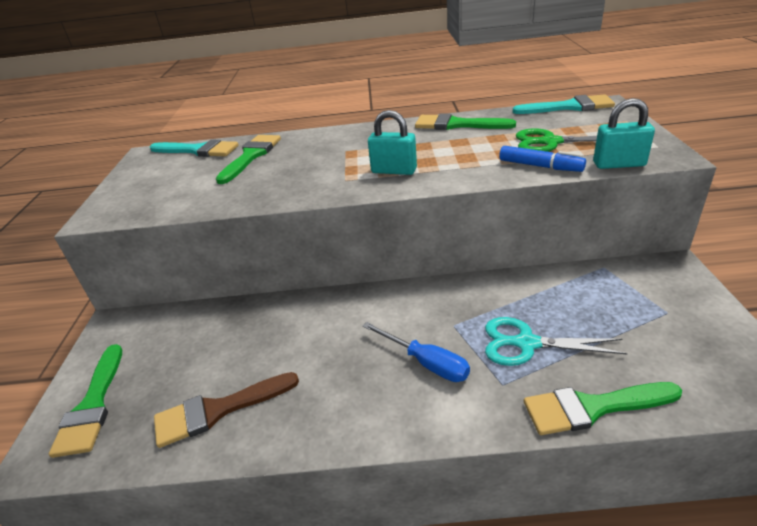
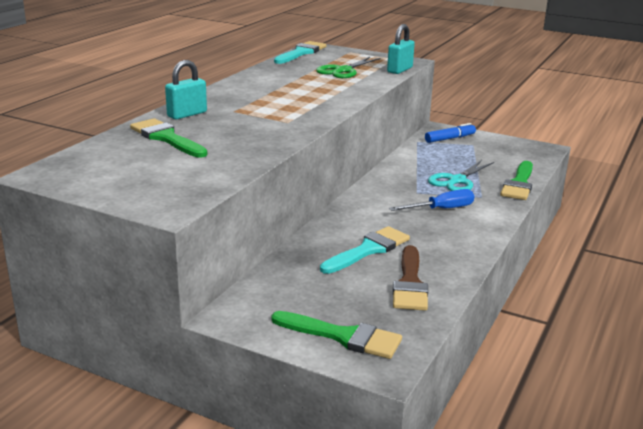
camera: 65 degrees left, 10 degrees down
turquoise brush [150,140,239,157] -> turquoise brush moved to [320,226,410,274]
turquoise padlock [368,110,417,175] -> turquoise padlock moved to [165,60,207,119]
green brush [415,113,516,130] -> none
blue marker [499,146,586,172] -> blue marker moved to [425,123,476,143]

